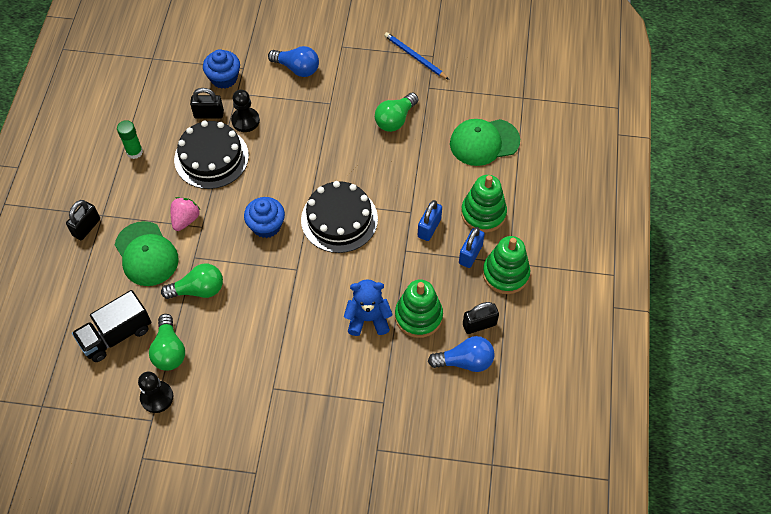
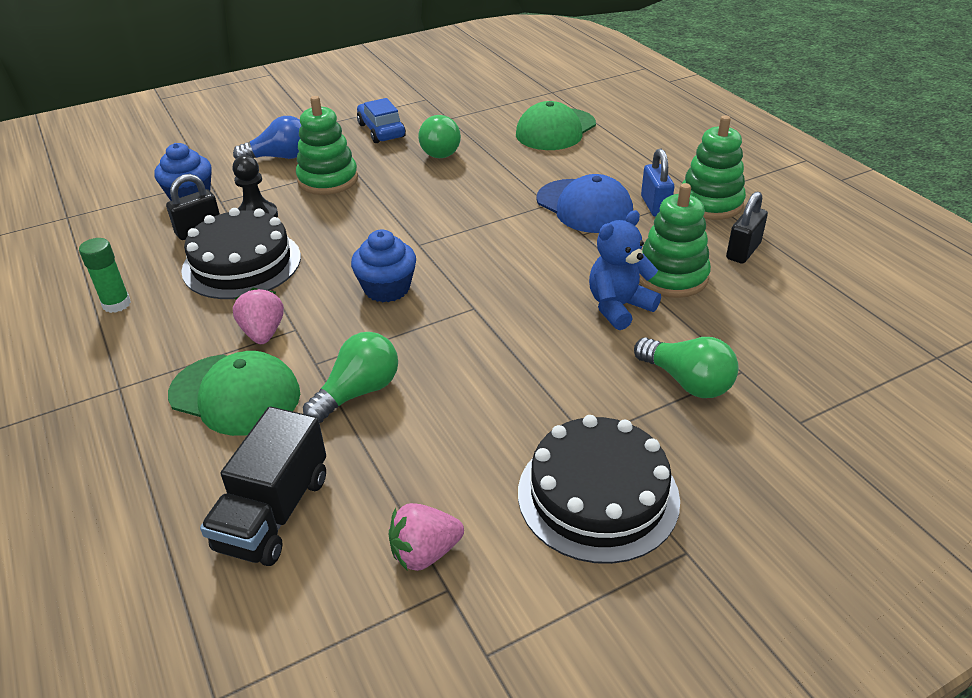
camera: 35 degrees left, 20 degrees down
black padlock [66,200,100,240] -> none
black pawn [138,372,173,413] -> pink strawberry [389,503,464,571]
green light bulb [149,314,185,371] -> green light bulb moved to [634,337,739,398]
black cake [301,181,378,253] -> black cake moved to [518,415,680,564]
blue pencil [384,32,449,80] -> none
blue padlock [418,200,442,241] -> blue cap [536,174,633,233]
blue light bulb [428,336,495,372] -> none
green stacking toy [461,175,507,233] -> green stacking toy moved to [296,96,358,195]
none -> blue car [357,98,406,143]

